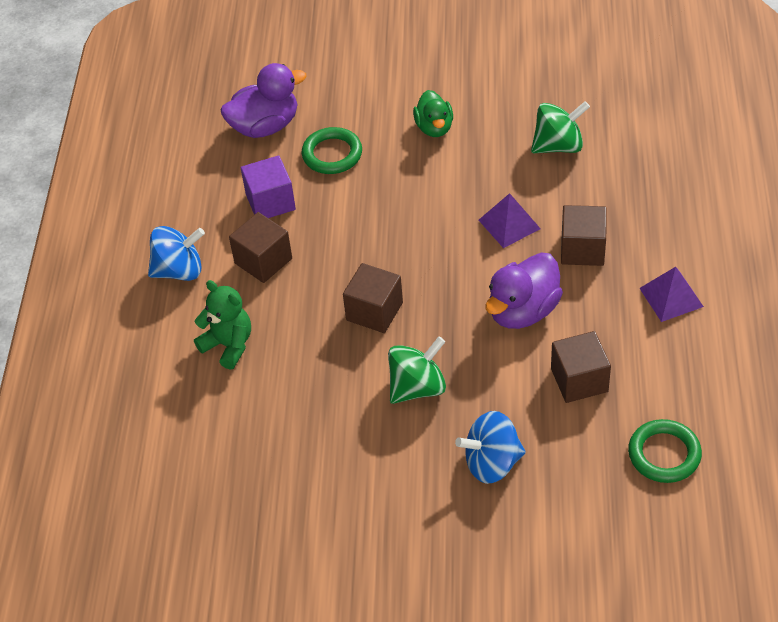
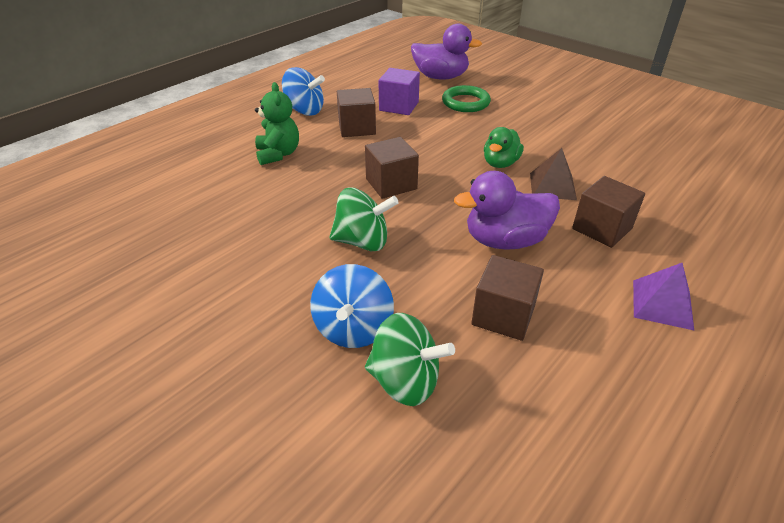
camera: 35 degrees right, 10 degrees down
green duck [413,90,453,137] -> green duck moved to [484,127,524,168]
blue spinning top [455,411,526,484] -> blue spinning top turned 105 degrees counterclockwise [310,264,394,348]
purple pyramid [479,193,541,248] -> brown pyramid [530,148,577,200]
green spinning top [531,101,590,153] -> green spinning top moved to [365,313,455,406]
green ring [628,419,702,483] -> none

